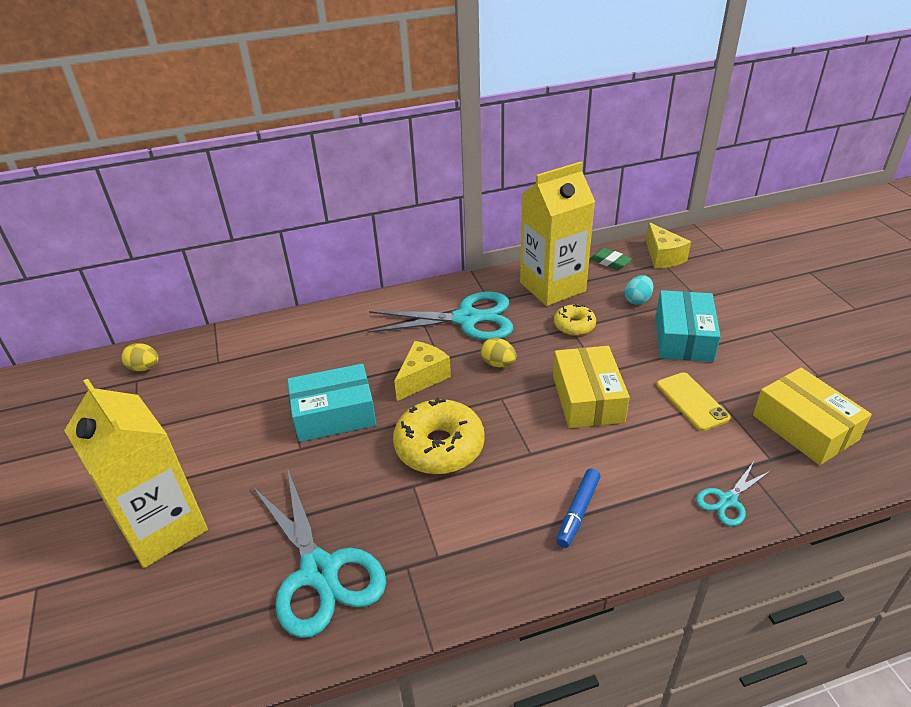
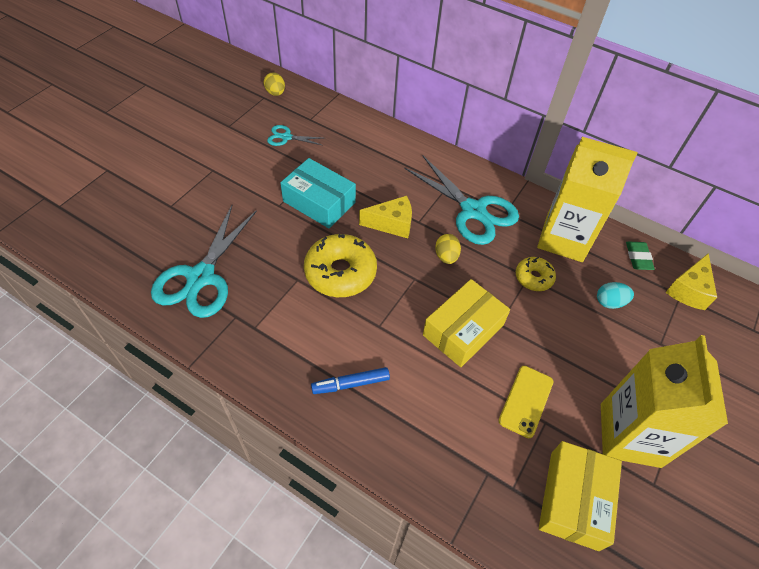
camera: 45 degrees right, 15 degrees up
yellow carton [64,379,208,568] -> yellow carton moved to [601,335,728,468]
turquoise box [656,290,721,362] -> none
turquoise scissors [696,463,771,526] -> turquoise scissors moved to [267,125,322,146]

